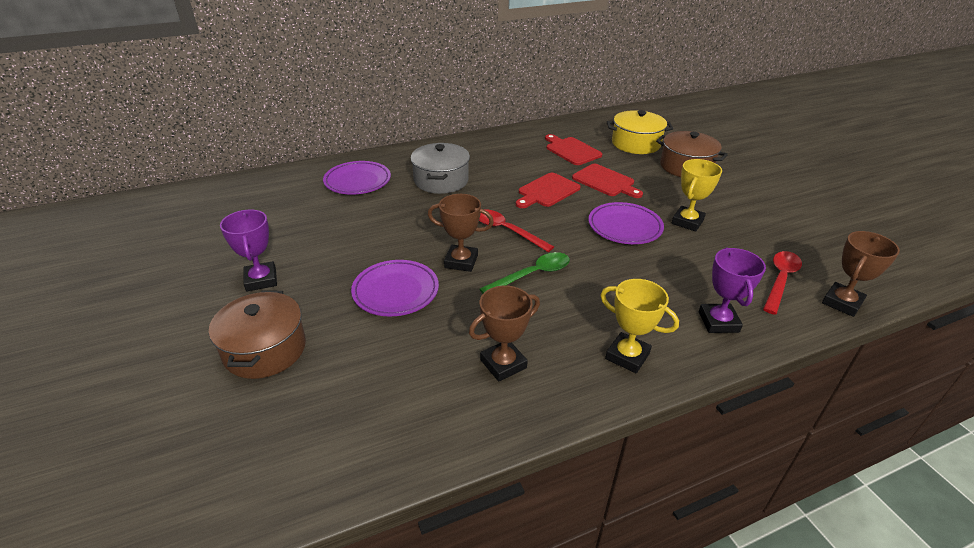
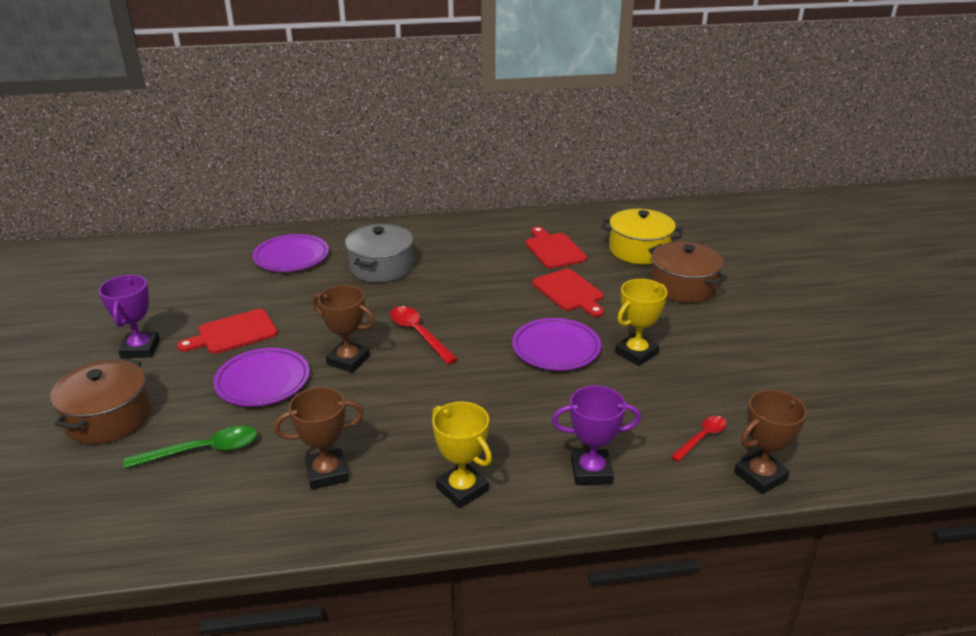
camera: 15 degrees right, 5 degrees down
green spoon [479,252,570,294] -> green spoon moved to [124,426,257,468]
red cutting board [516,173,581,208] -> red cutting board moved to [177,309,278,354]
purple trophy [699,248,766,333] -> purple trophy turned 75 degrees clockwise [552,386,641,485]
red spoon [763,251,802,315] -> red spoon [671,416,727,462], size x0.65

